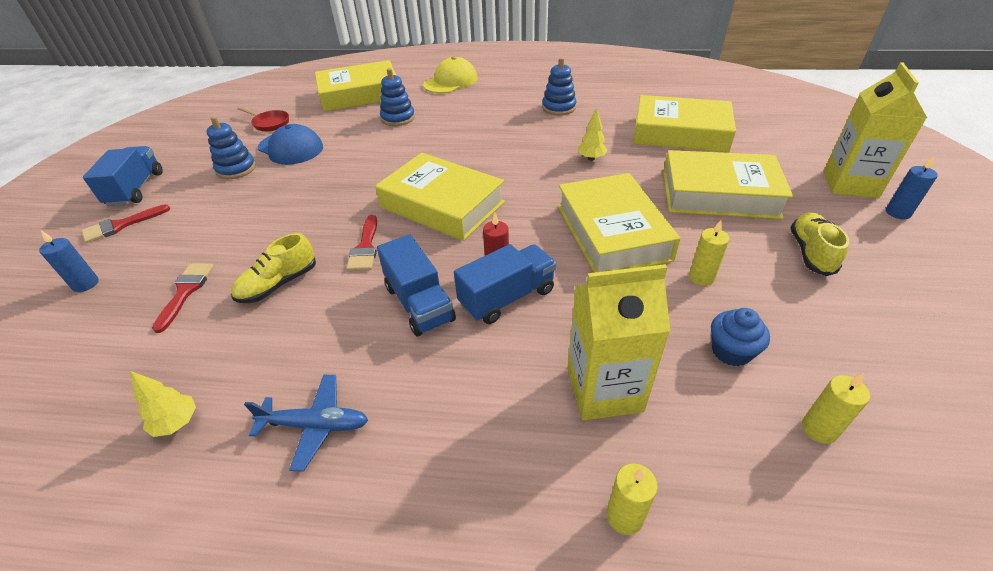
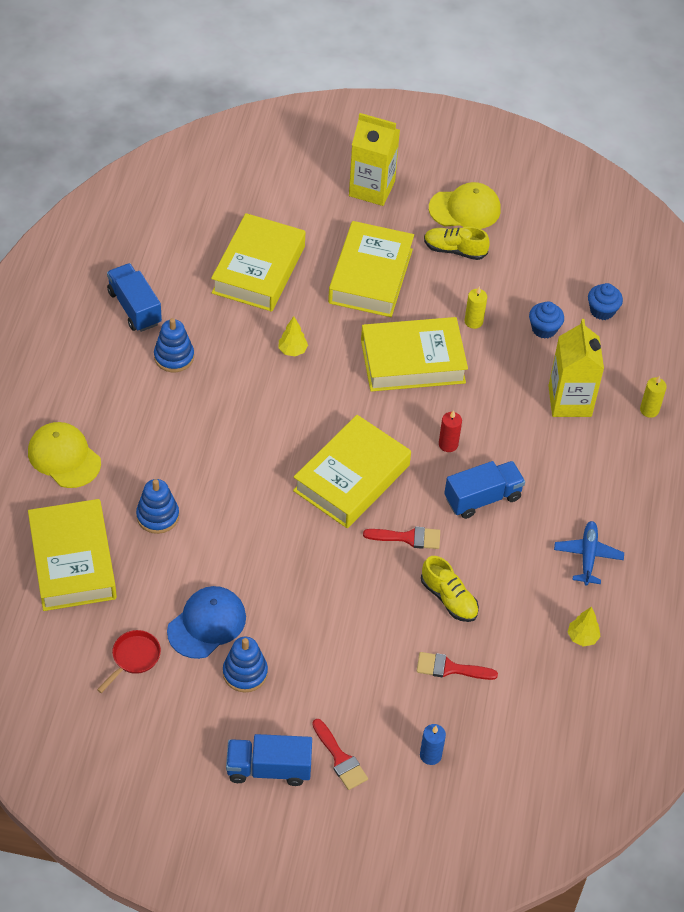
camera: 90 degrees left, 10 degrees up
blue truck [454,244,556,324] -> blue truck moved to [107,263,162,332]
yellow candle [802,373,870,444] -> blue cupcake [588,283,623,320]
blue candle [886,156,938,219] -> none
none -> yellow cap [429,182,501,229]

